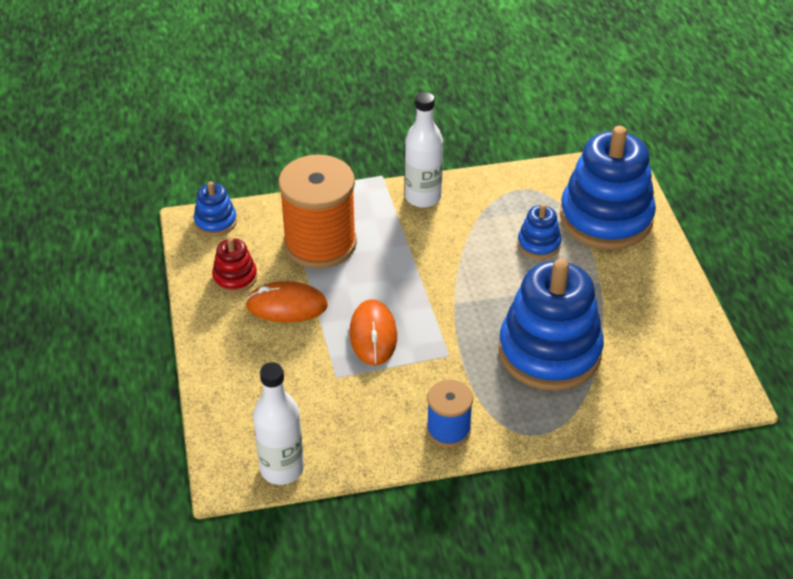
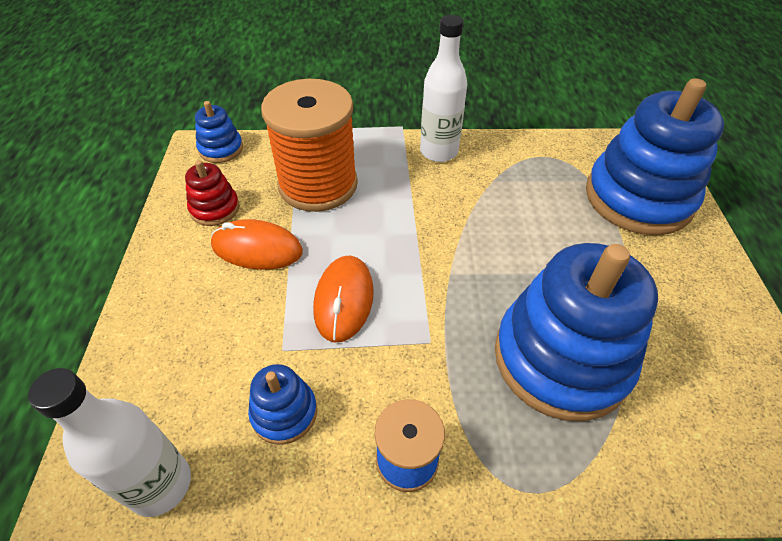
camera: 10 degrees right, 5 degrees up
blue stacking toy [517,204,561,259] -> blue stacking toy moved to [248,364,317,445]

